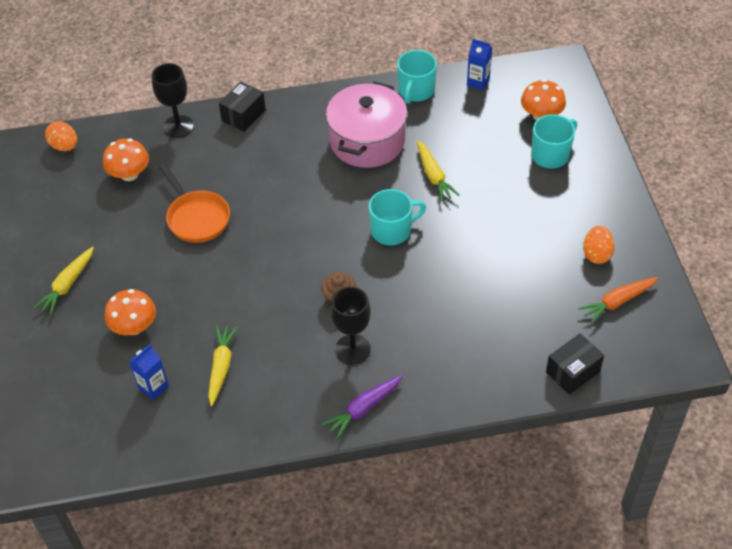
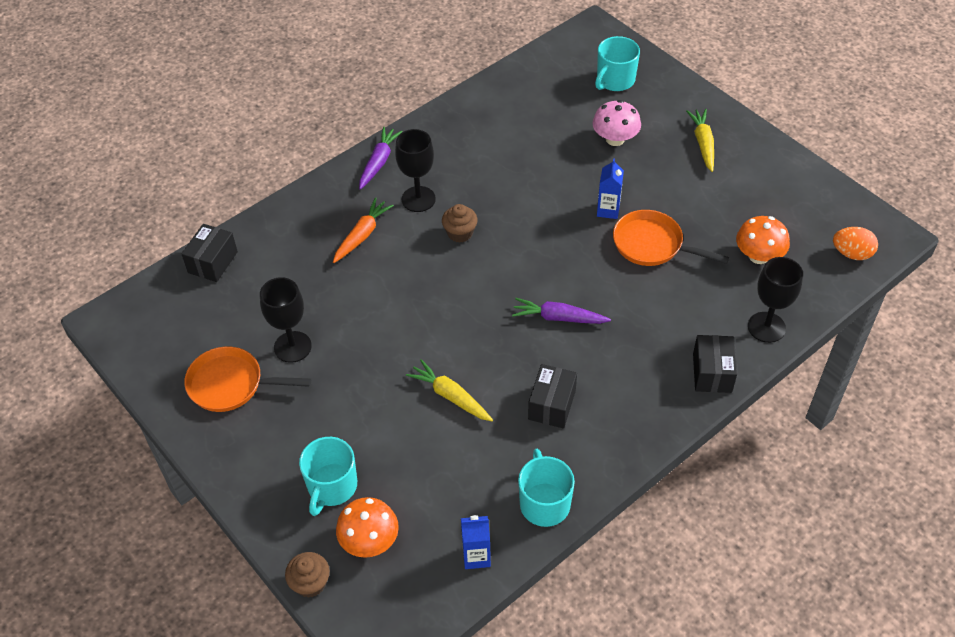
camera: 150 degrees right, 0 degrees up
orange mushroom [105,289,156,335] -> pink mushroom [592,100,641,146]
blue carton [129,344,169,400] -> blue carton moved to [597,158,624,219]
yellow carrot [208,325,238,406] -> none
pink pot [326,81,407,168] -> black box [528,364,577,428]
turquoise mug [369,189,426,245] -> turquoise mug moved to [595,36,640,91]
orange carrot [578,277,658,324] -> orange carrot moved to [333,198,394,263]
orange egg [583,226,615,264] -> orange pan [184,346,311,412]
none -> black goblet [260,277,312,363]
none -> brown cupcake [285,552,330,598]
none -> purple carrot [512,298,611,324]

